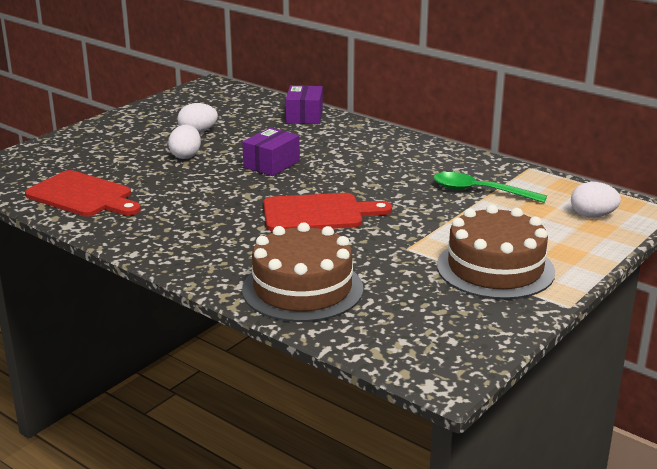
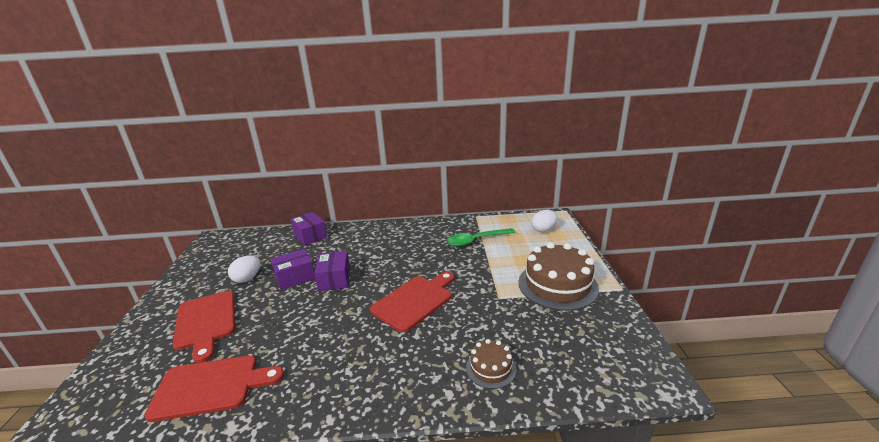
camera: 40 degrees left, 0 degrees up
white egg [168,125,201,159] -> none
brown cake [242,222,363,322] -> brown cake [466,339,516,389], size x0.51
none -> red cutting board [172,291,235,363]
none -> purple box [270,249,315,290]

